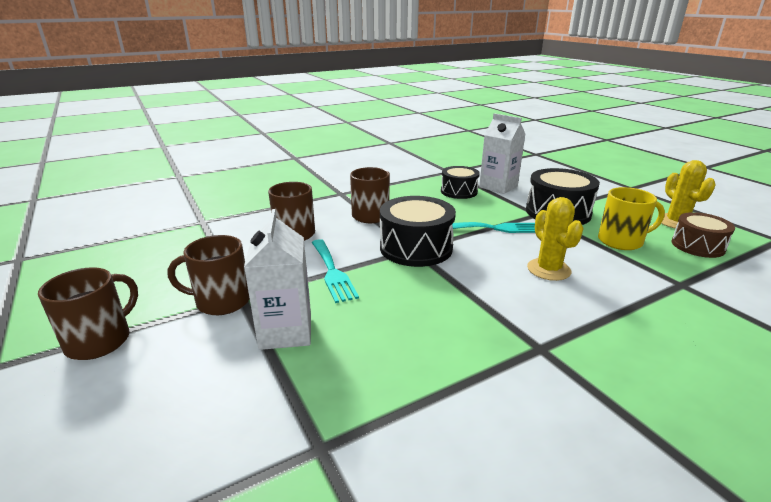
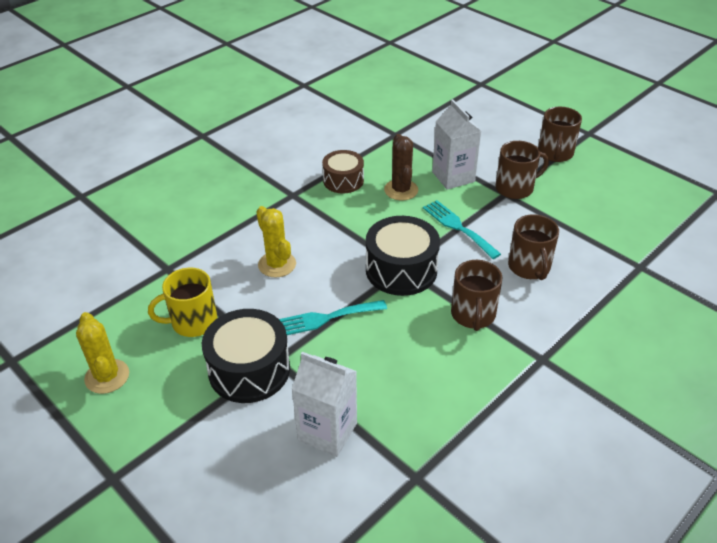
camera: 165 degrees right, 15 degrees up
black drum [441,166,480,199] -> none
brown drum [672,212,735,258] -> brown drum moved to [322,150,364,194]
none -> brown cactus [384,134,418,201]

